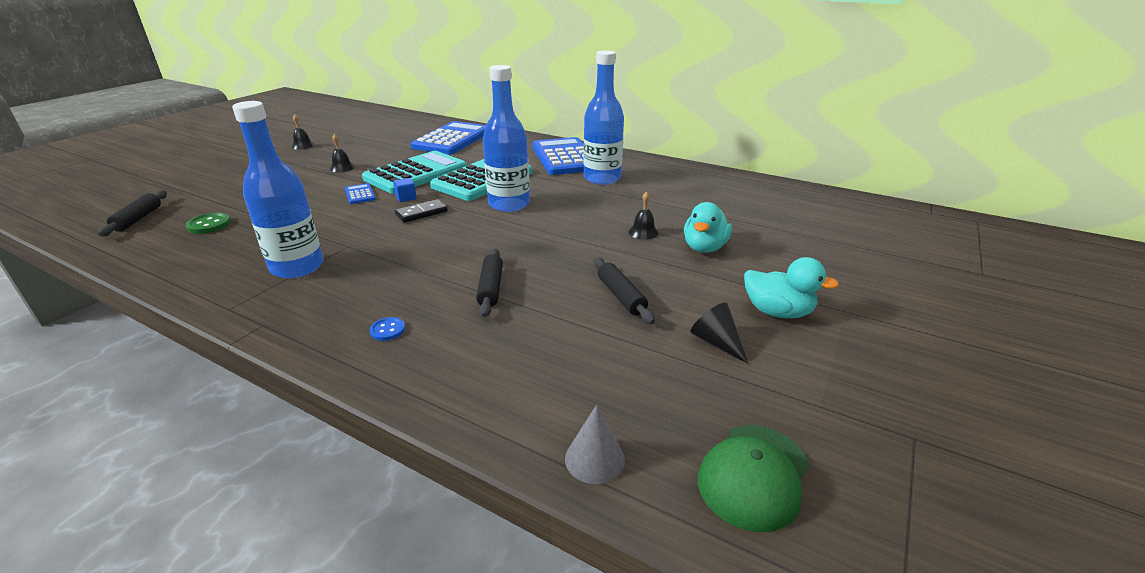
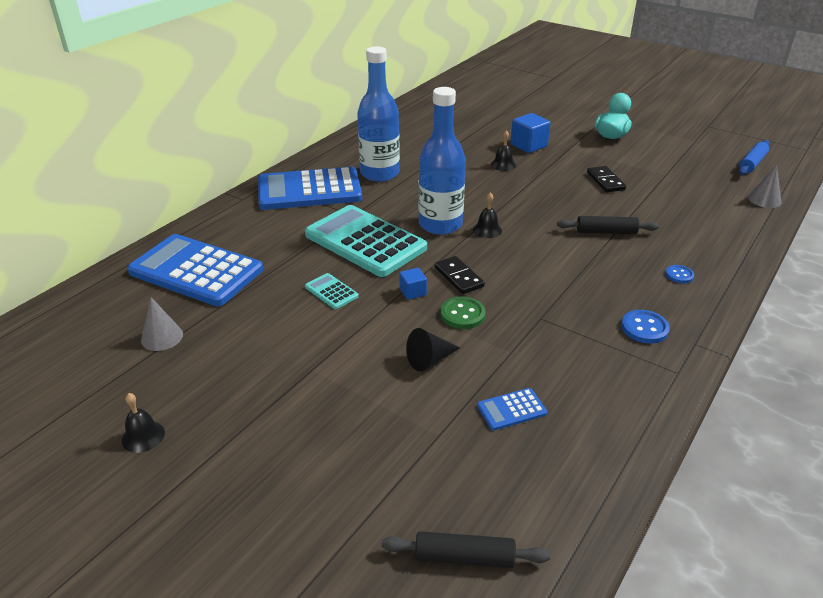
camera: 85 degrees left, 5 degrees up
green button [186,213,231,234] -> green button moved to [440,297,486,329]
blue bottle [232,101,323,278] -> none
black bell [330,134,355,173] -> black bell moved to [473,192,502,238]
blue calculator [345,183,376,204] -> blue calculator moved to [477,388,547,431]
turquoise calculator [362,151,467,194] -> turquoise calculator [305,273,359,309], size x0.41
black rolling pin [594,257,655,324] -> black domino [587,166,626,192]
turquoise duck [684,202,732,253] -> blue cube [510,113,551,153]
black cone [690,302,749,364] -> black cone moved to [406,328,460,371]
green cap [697,425,809,532] -> blue rolling pin [738,140,770,175]
none -> grey cone [141,297,183,351]
none -> blue button [621,310,670,344]

